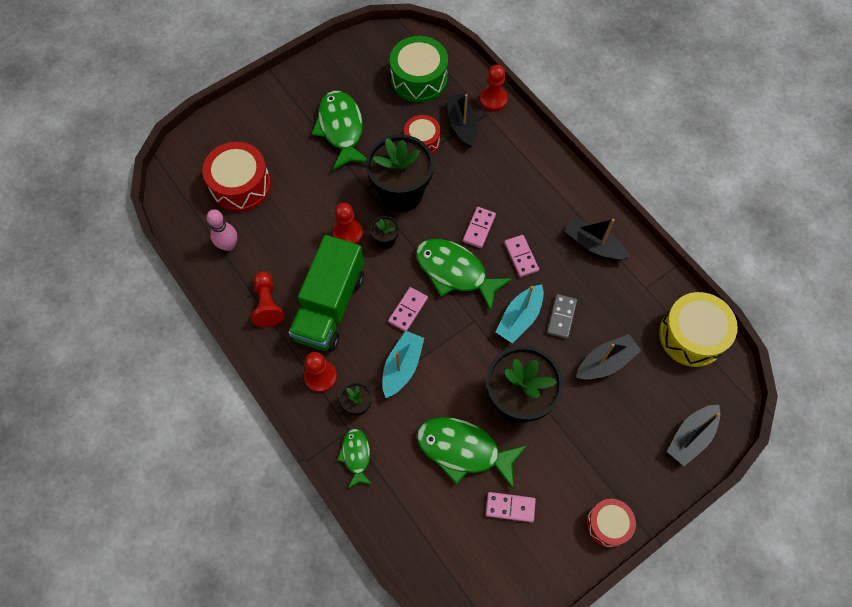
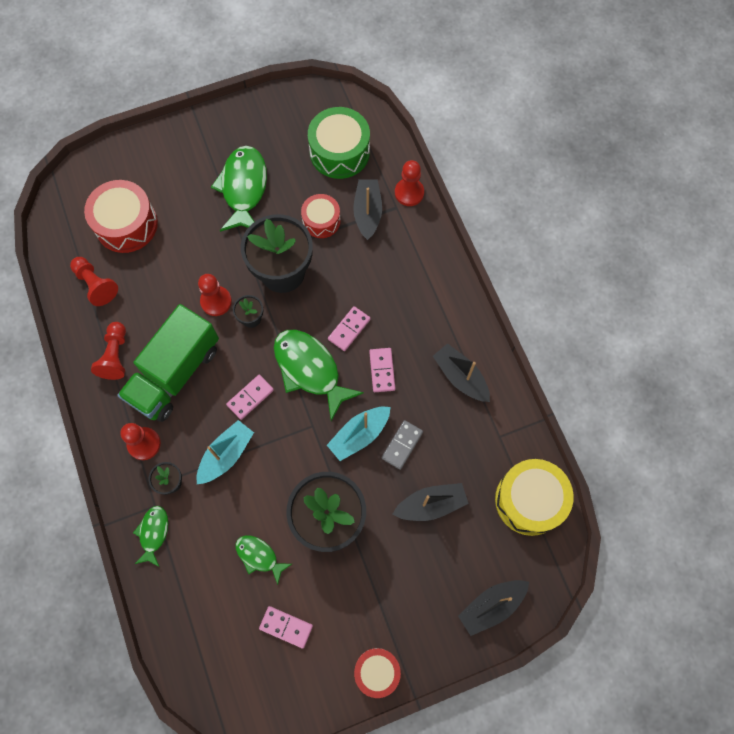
camera: 15 degrees right, 5 degrees up
pink bowling pin [207,209,237,251] -> red pawn [70,257,118,306]
green fish [416,417,527,489] -> green fish [235,535,292,585], size x0.54

